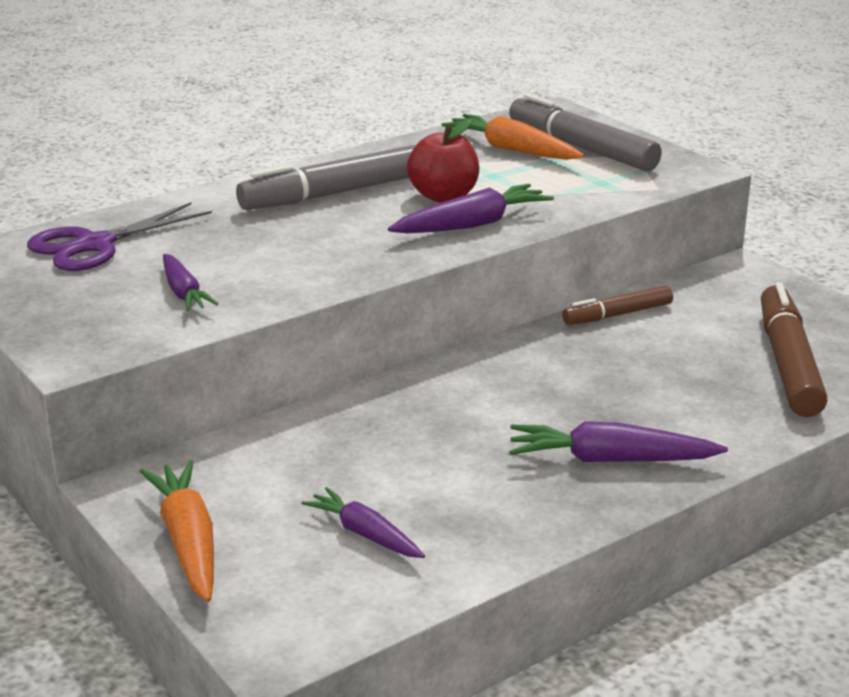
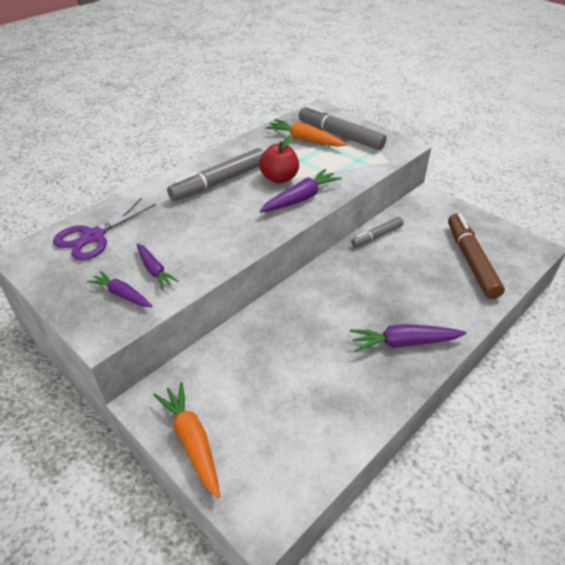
camera: 10 degrees left, 15 degrees up
purple carrot [301,487,425,558] -> purple carrot moved to [87,271,153,307]
brown marker [562,285,673,325] -> grey marker [351,217,404,247]

